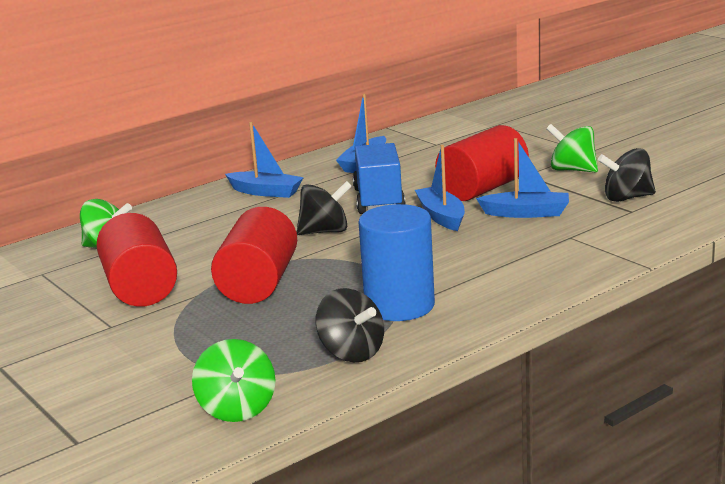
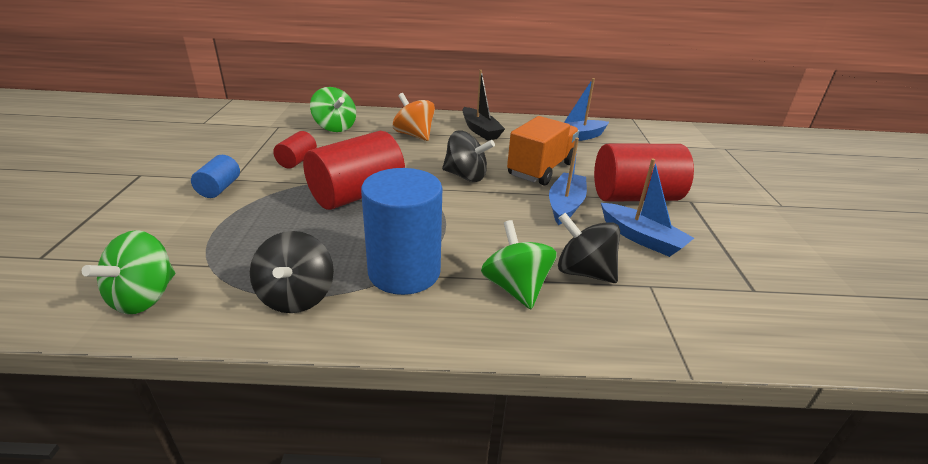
camera: 35 degrees right, 10 degrees up
red cylinder [97,213,177,307] -> red cylinder [273,131,317,168], size x0.50
blue boat [225,122,304,198] -> black boat [462,70,505,141]
blue truck [353,143,405,214] -> orange truck [507,116,579,185]
green spinning top [546,124,598,172] -> green spinning top moved to [481,220,557,309]
black spinning top [598,148,656,202] -> black spinning top moved to [558,213,620,283]
none -> blue cylinder [191,155,240,198]
none -> orange spinning top [393,93,435,141]

